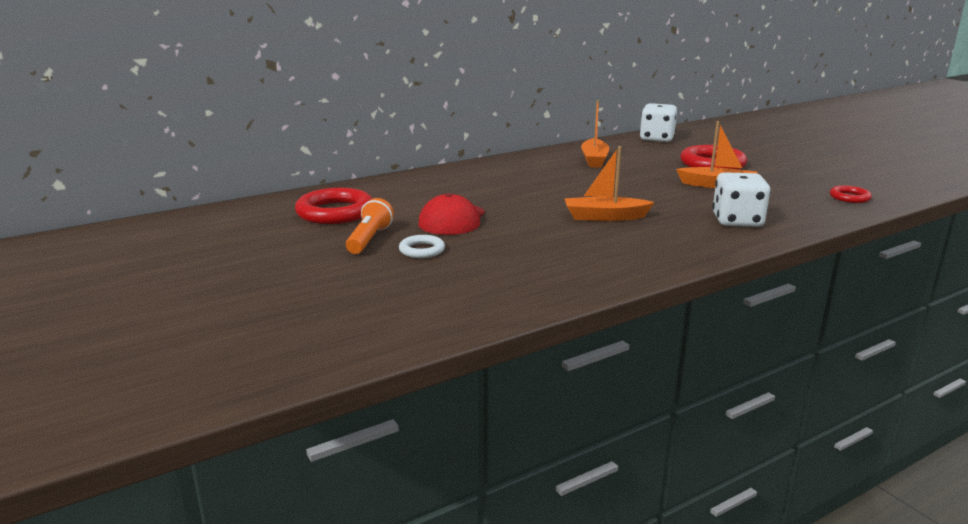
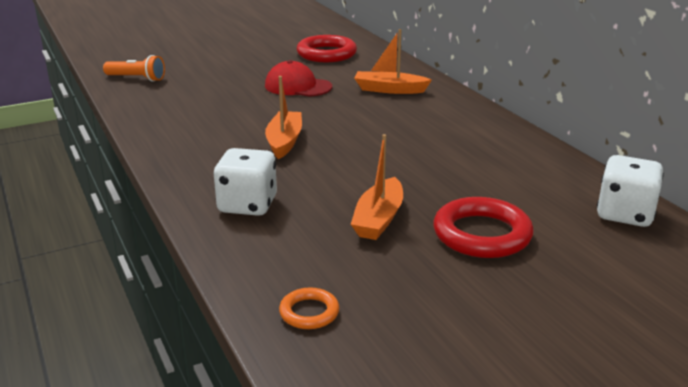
camera: 95 degrees right, 5 degrees up
orange flashlight [346,198,394,254] -> orange flashlight moved to [103,55,165,82]
white ring [399,235,445,258] -> none
orange boat [581,100,609,168] -> orange boat moved to [354,29,432,94]
red ring [830,185,872,203] -> orange ring [279,287,339,329]

